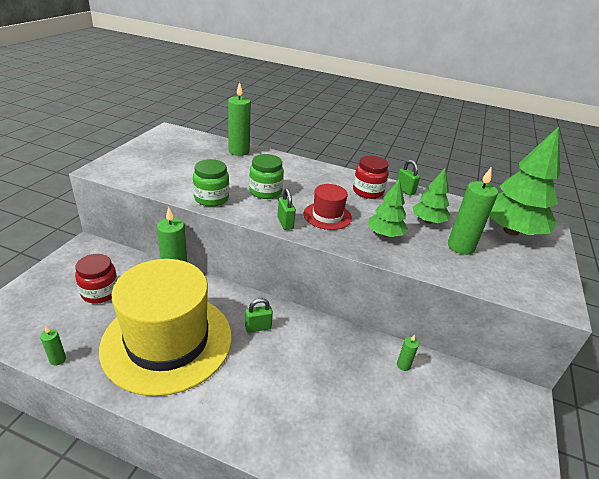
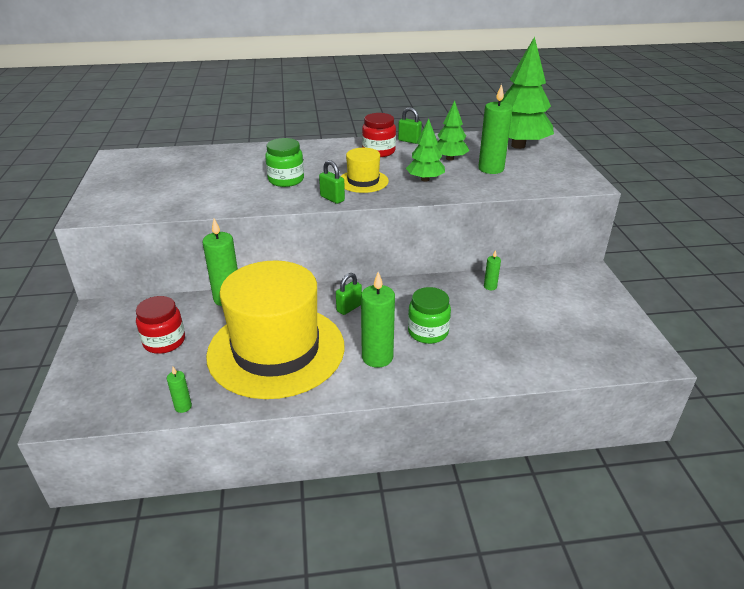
camera: 25 degrees left, 0 degrees up
green jar [193,159,229,207] -> green jar moved to [408,287,451,344]
green candle [228,82,251,156] -> green candle moved to [361,272,395,368]
red hat [304,184,352,230] -> yellow hat [340,148,389,193]

